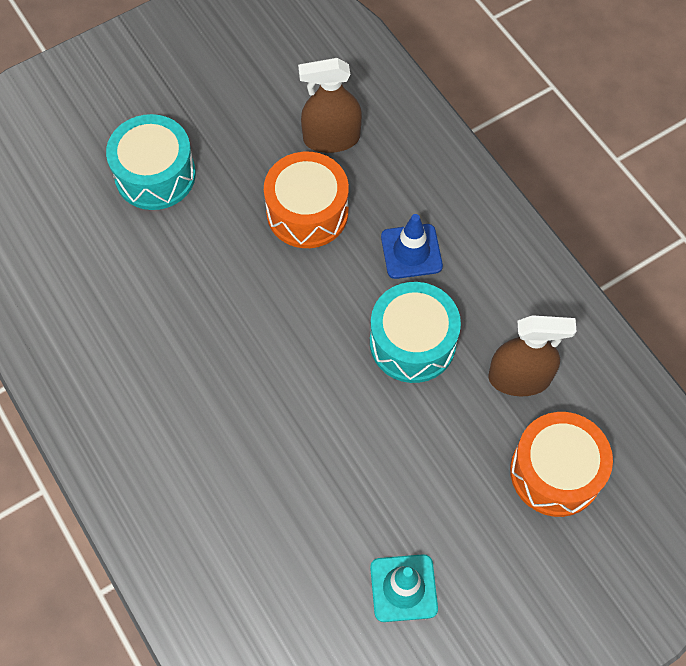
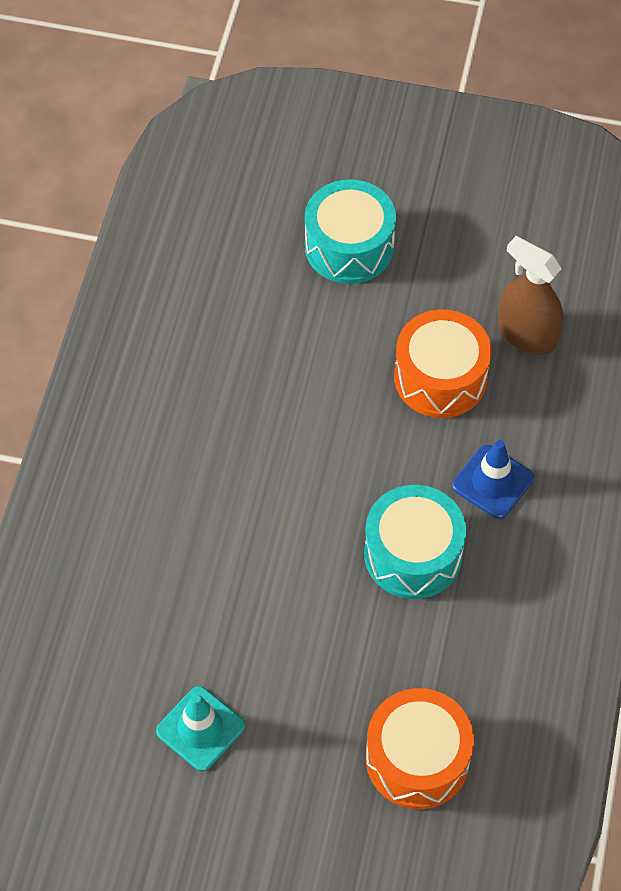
camera: 45 degrees right, 5 degrees down
brown spray bottle [488,315,576,396] -> none

